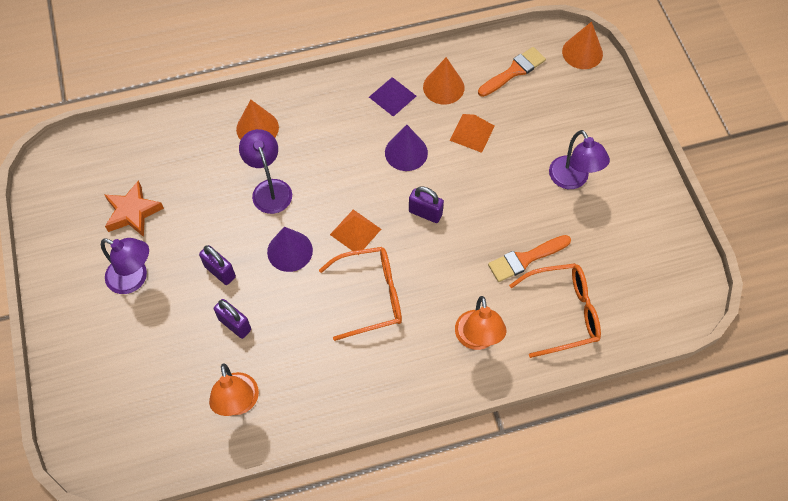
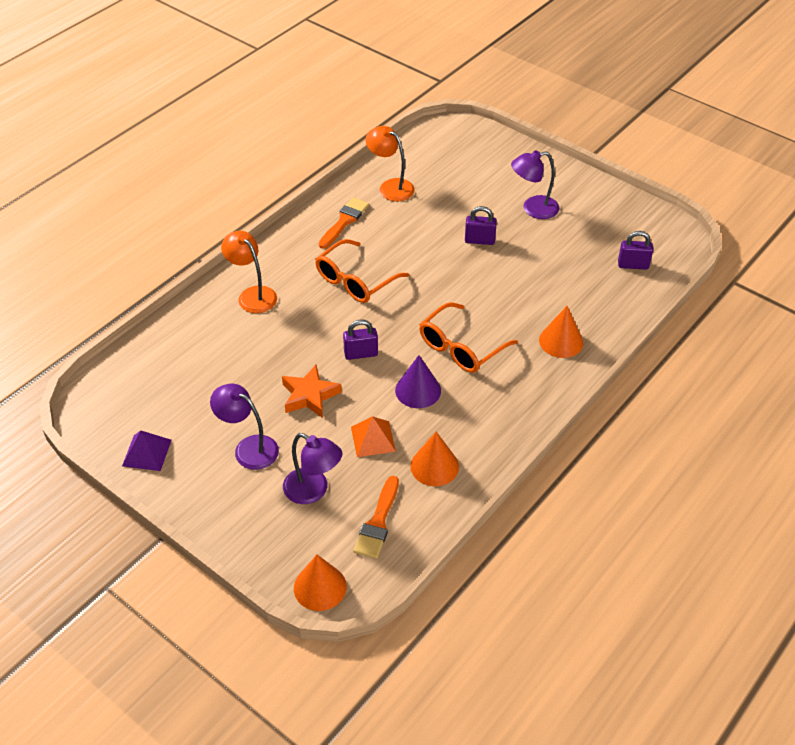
camera: 145 degrees right, 15 degrees down
orange star [105,180,164,237] -> orange star moved to [282,365,342,418]
purple padlock [214,299,251,339] -> purple padlock moved to [618,231,653,270]
purple lamp [239,129,292,214] -> purple lamp moved to [283,433,342,504]
purple cone [267,227,313,272] -> none
orange pyramid [330,210,381,255] -> none
purple pyramid [369,77,416,117] -> purple pyramid moved to [122,431,171,471]
orange brush [488,235,571,282] -> orange brush moved to [319,198,369,249]
orange glasses [509,263,601,358] -> orange glasses moved to [419,302,518,373]

